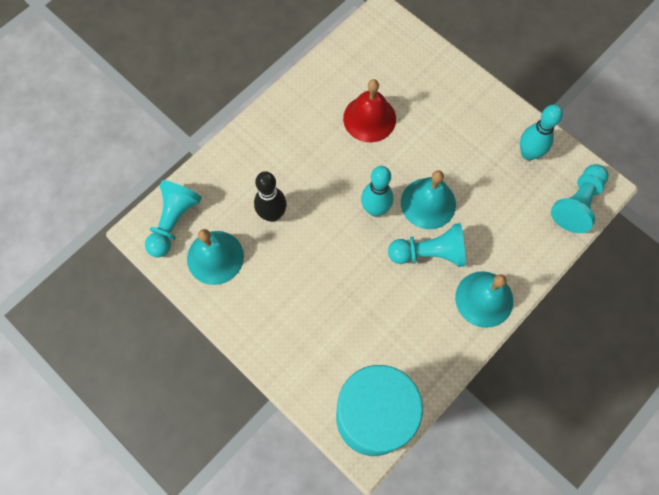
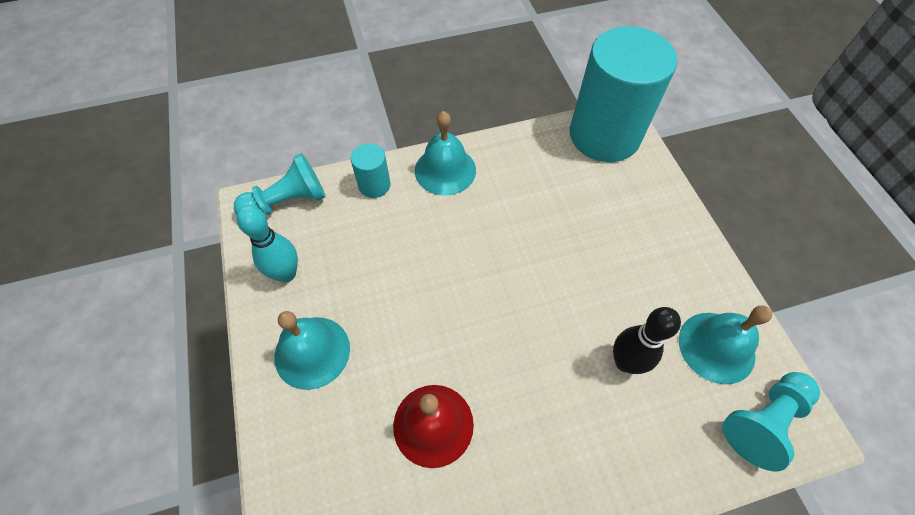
camera: 150 degrees left, 10 degrees down
turquoise bowling pin [361,166,393,217] -> none
turquoise pawn [388,223,466,267] -> none
turquoise bell [401,170,456,229] -> turquoise bell moved to [275,311,350,390]
none -> turquoise cylinder [351,143,391,198]

